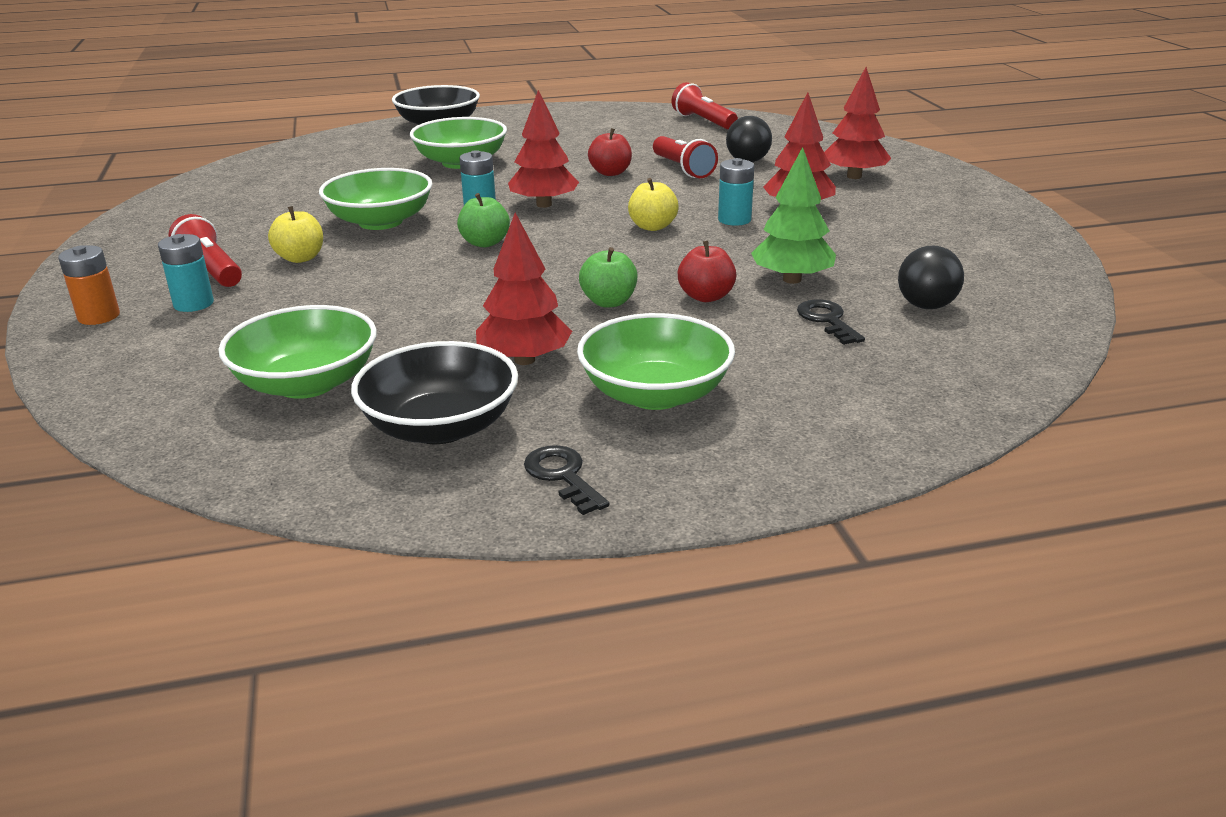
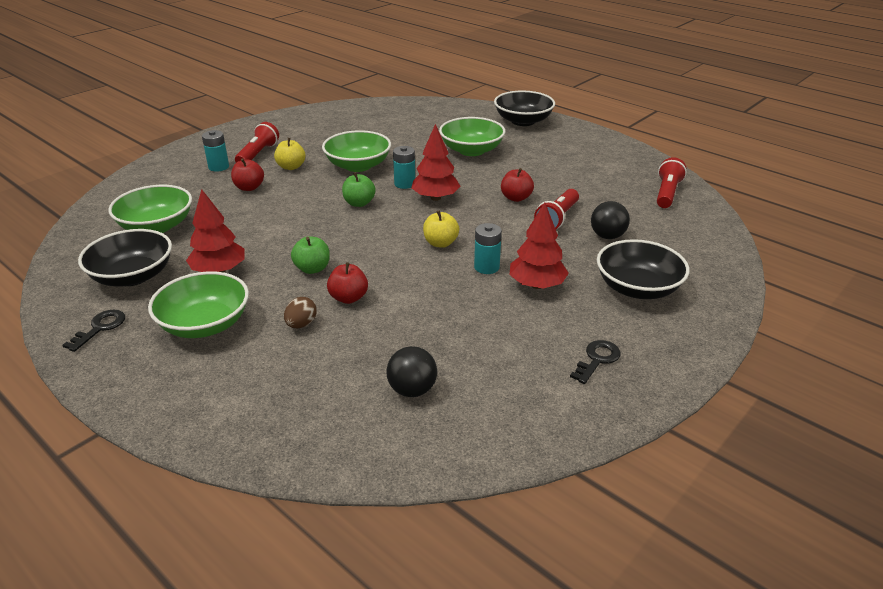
camera: 55 degrees right, 5 degrees up
orange battery [58,245,120,325] -> none
green tree [751,147,836,284] -> none
black key [797,299,865,345] -> black key moved to [570,340,621,384]
red tree [824,67,891,179] -> black bowl [597,239,690,299]
none -> red apple [231,158,264,191]
none -> brown egg [284,297,317,328]

